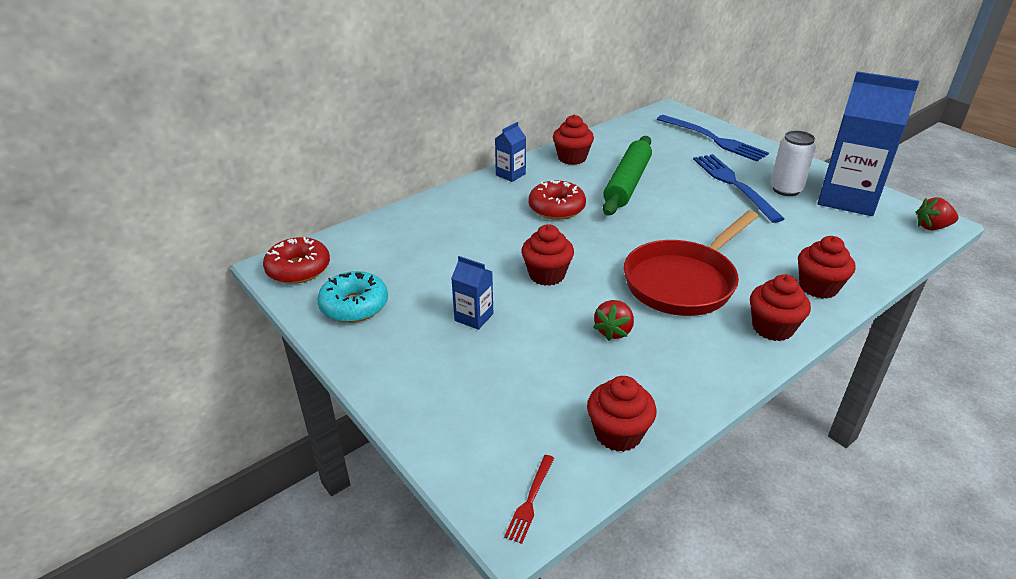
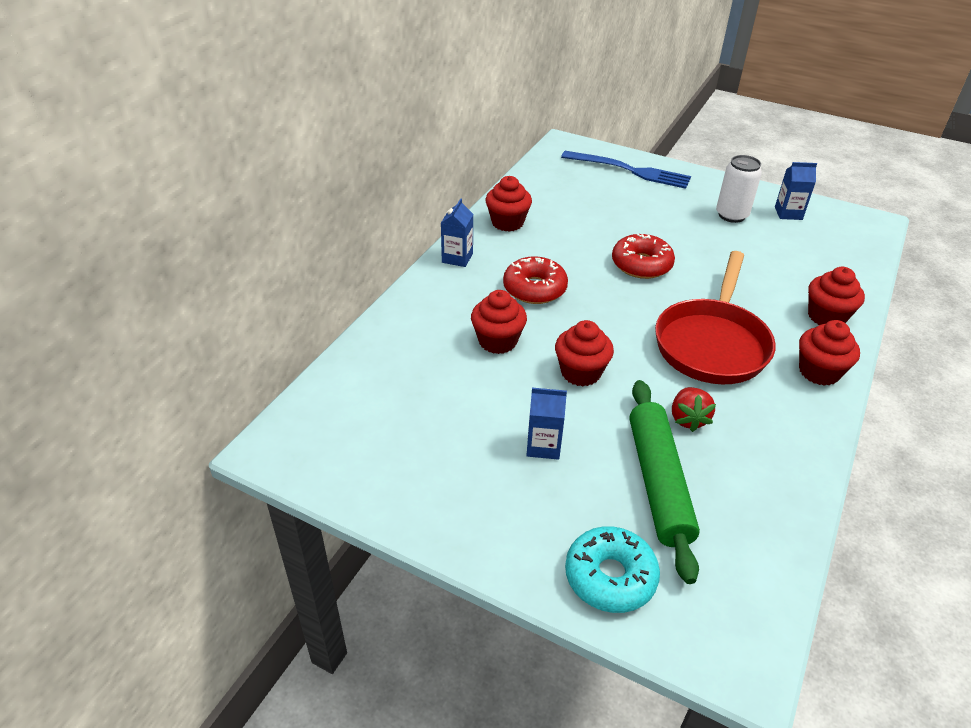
camera: 25 degrees left, 5 degrees up
red donut [263,237,330,284] -> red donut moved to [612,233,675,279]
turquoise donut [317,271,388,323] -> turquoise donut moved to [565,526,660,613]
red fork [504,455,554,544] -> none
red cupcake [587,376,657,452] -> red cupcake moved to [471,290,527,354]
green rolling pin [603,136,652,216] -> green rolling pin moved to [630,380,700,584]
blue fork [693,154,784,223] -> none
blue carton [817,71,919,216] -> blue carton [775,162,817,220], size x0.45
red strawberry [916,197,959,230] -> none

